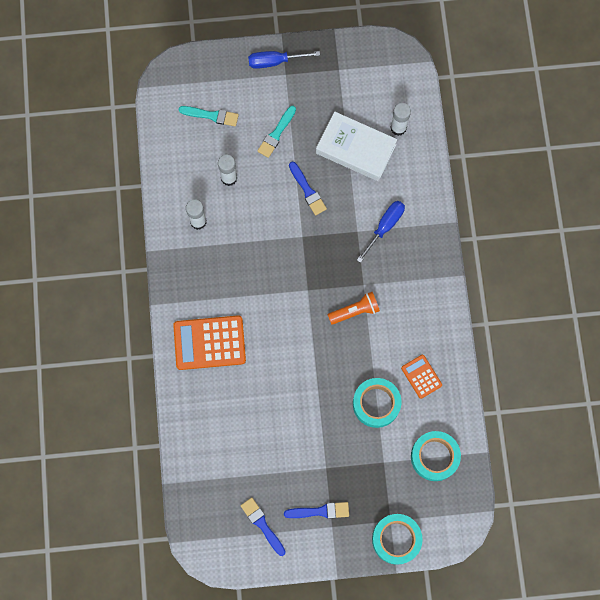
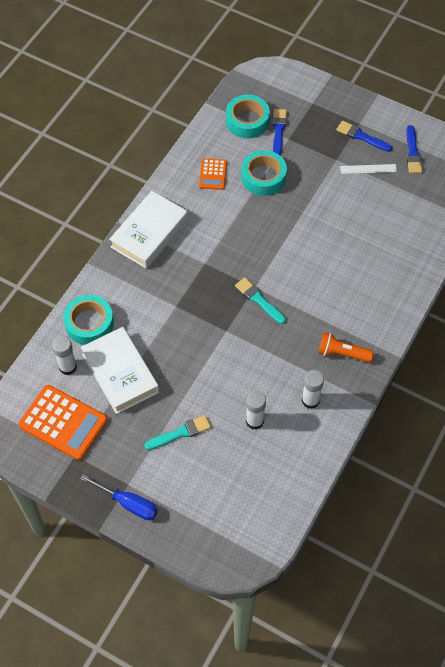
camera: 145 degrees left, 15 degrees down
orange calculator [173,315,246,370] -> orange calculator moved to [18,385,108,460]
turquoise brush [179,106,239,127] -> turquoise brush moved to [235,277,286,324]
blue brush [289,162,327,216] -> blue brush moved to [272,109,287,155]
orange flashlight [328,292,380,325] -> orange flashlight moved to [318,332,374,362]
blue screwdriver [357,201,405,263] -> none
turquoise tape [372,514,423,565] -> turquoise tape moved to [63,295,114,345]
none -> white book [109,191,188,269]
none -> white ruler [340,164,397,174]

